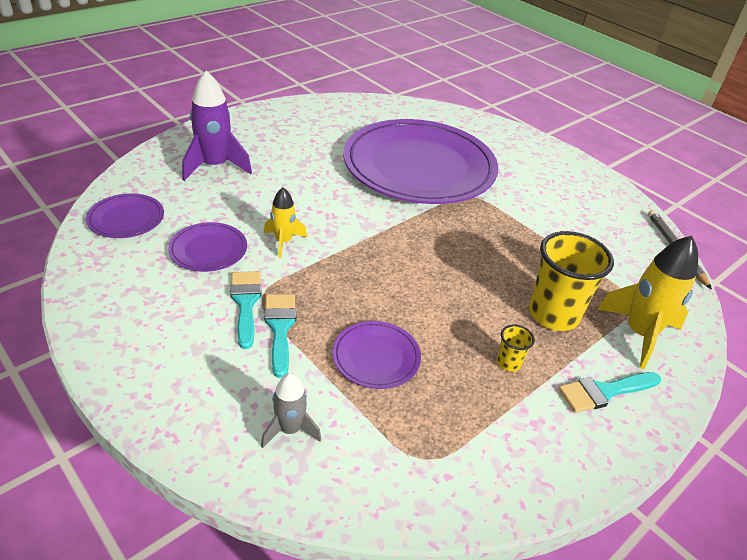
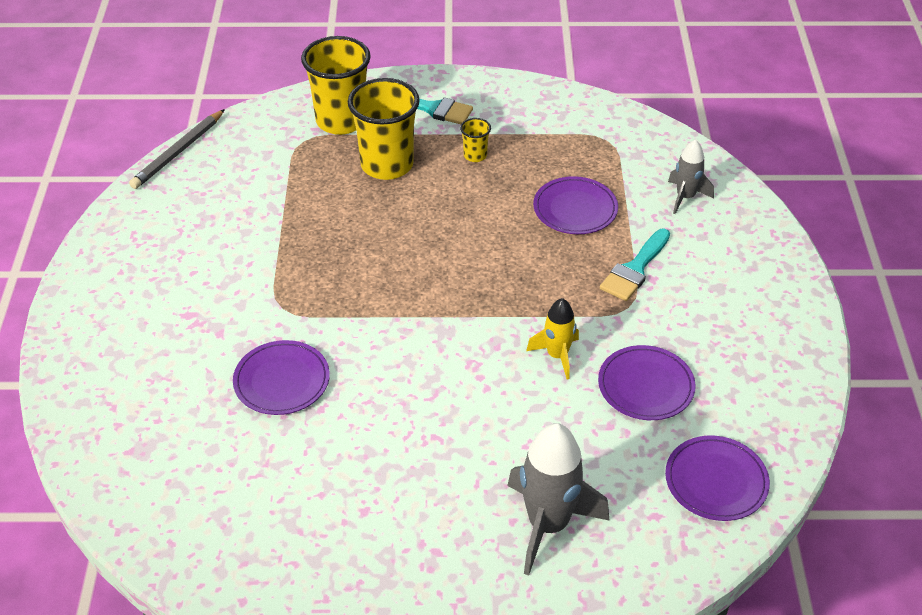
camera: 135 degrees left, 5 degrees up
purple rocket [182,70,252,181] -> grey rocket [507,423,610,576]
turquoise brush [230,271,261,349] -> none
purple plate [343,119,498,204] -> purple plate [233,340,330,415], size x0.40
yellow rocket [597,235,698,369] -> yellow cup [301,36,371,135]

